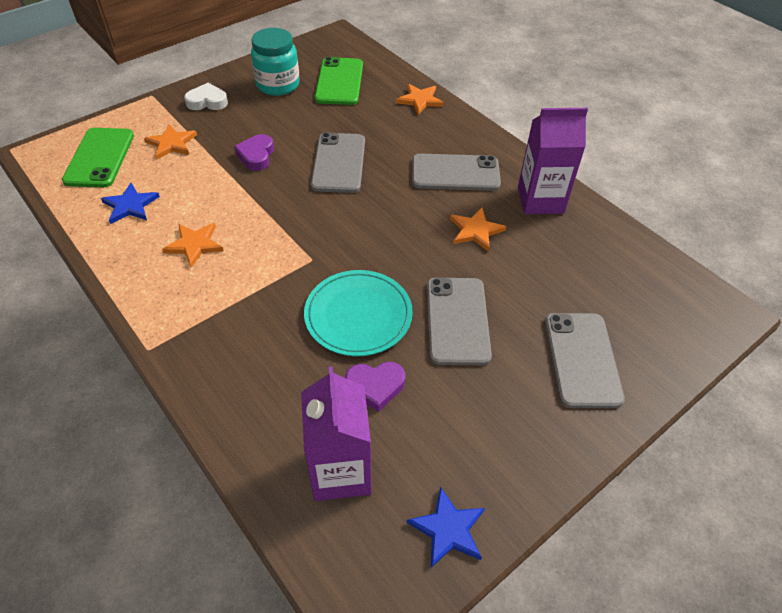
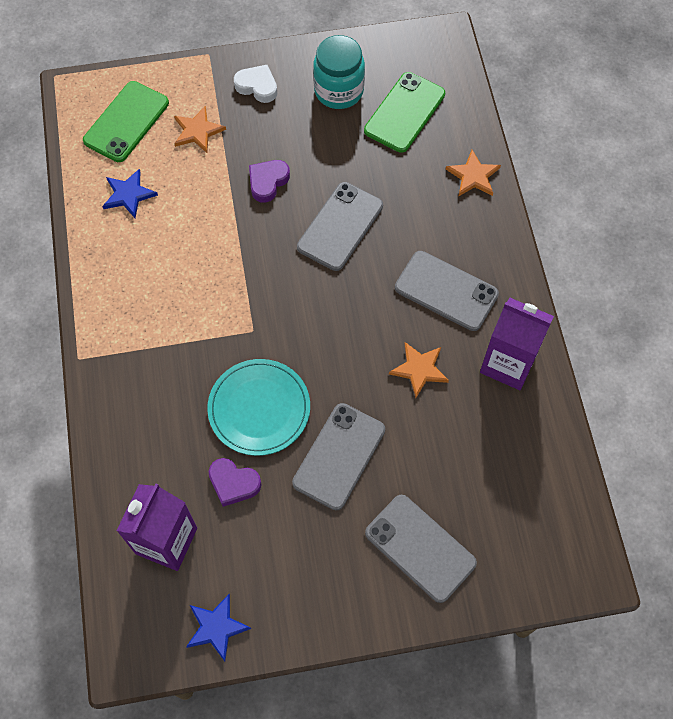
camera: 30 degrees right, 15 degrees up
orange star [162,223,224,268] -> none
grey phone [545,313,625,408] -> grey phone turned 75 degrees counterclockwise [365,495,477,603]

